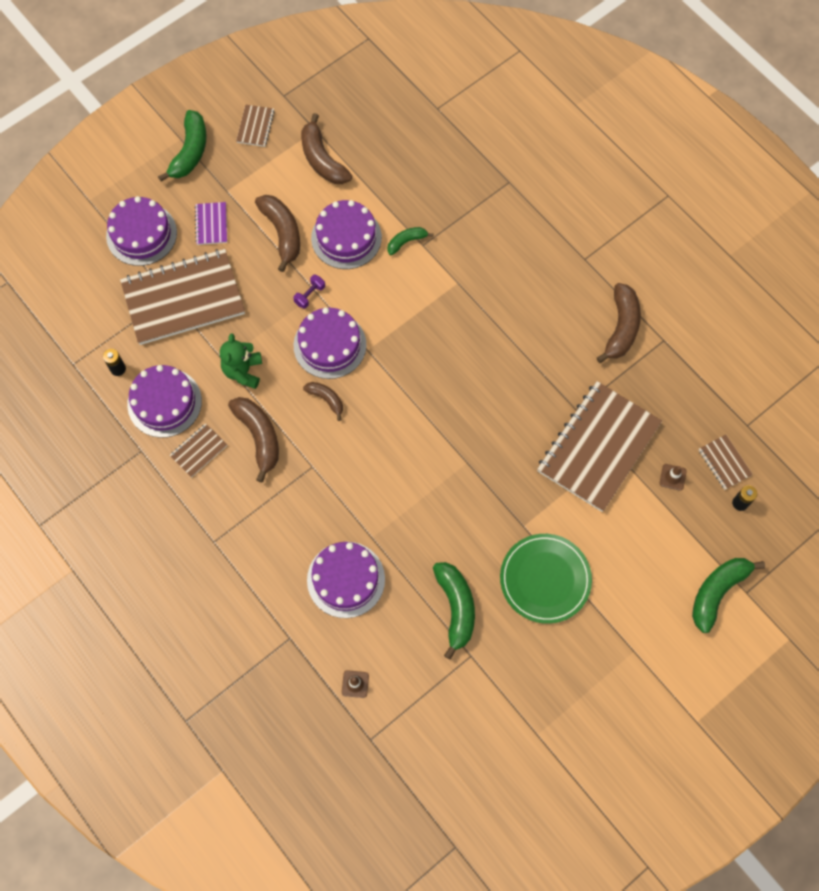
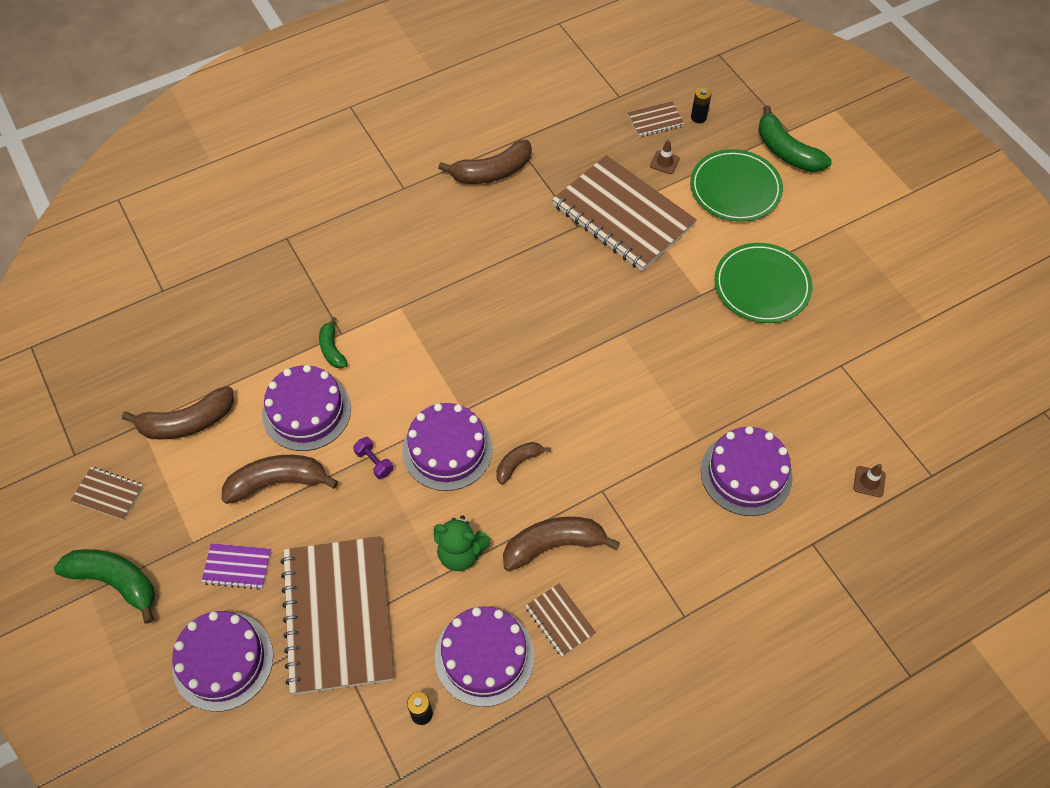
camera: 80 degrees left, 10 degrees down
green banana [433,562,475,660] -> none
brown banana [597,283,641,363] -> brown banana turned 135 degrees clockwise [438,140,532,184]
none -> green plate [690,149,783,222]

